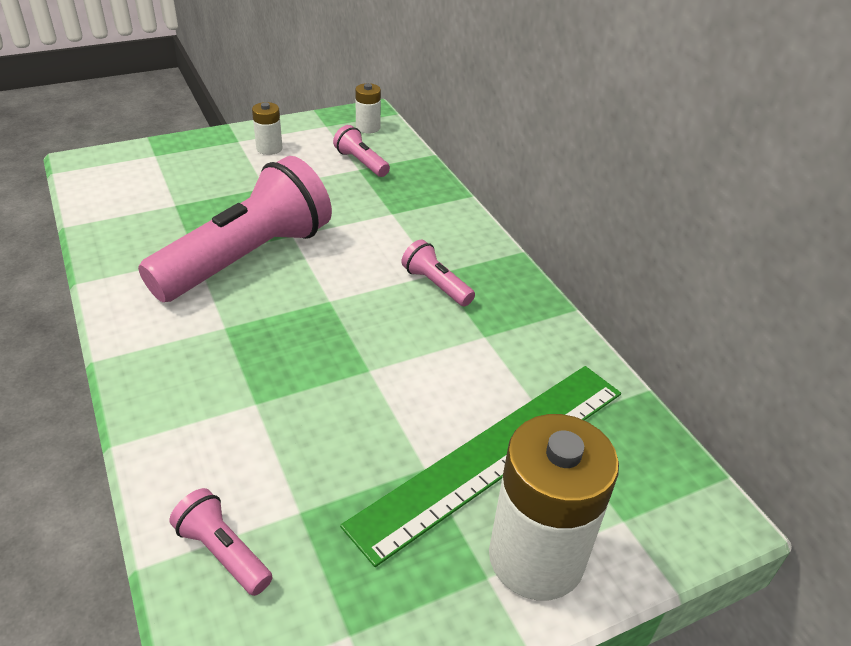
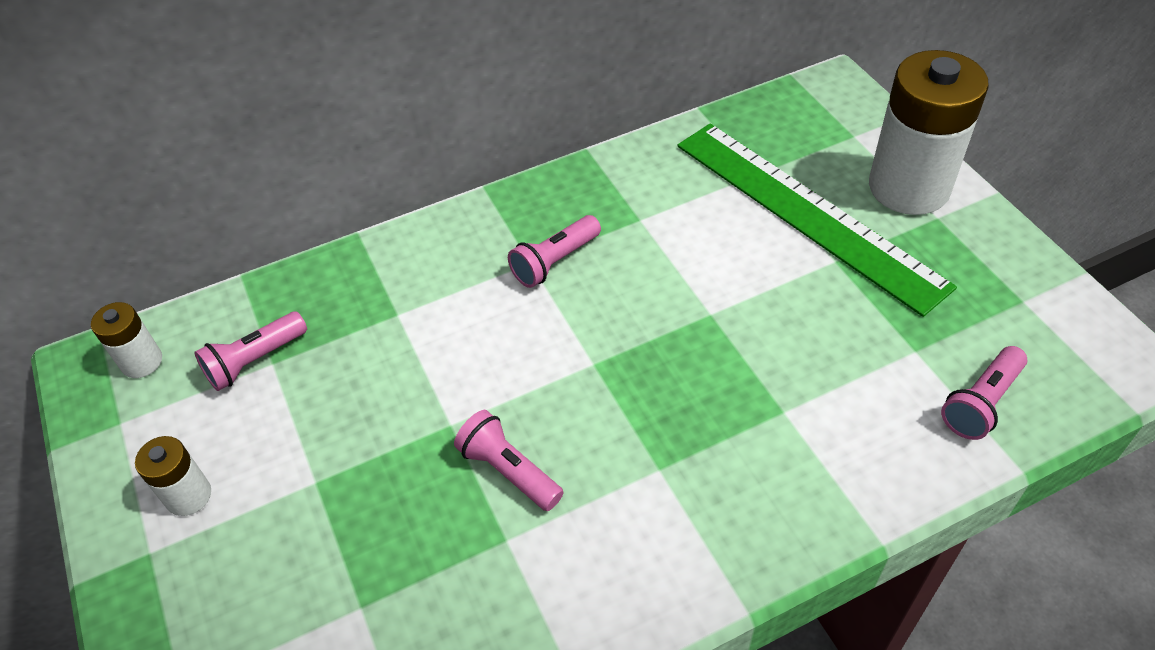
camera: 85 degrees left, 10 degrees up
pink flashlight [138,156,332,302] -> pink flashlight [454,410,564,511], size x0.42

